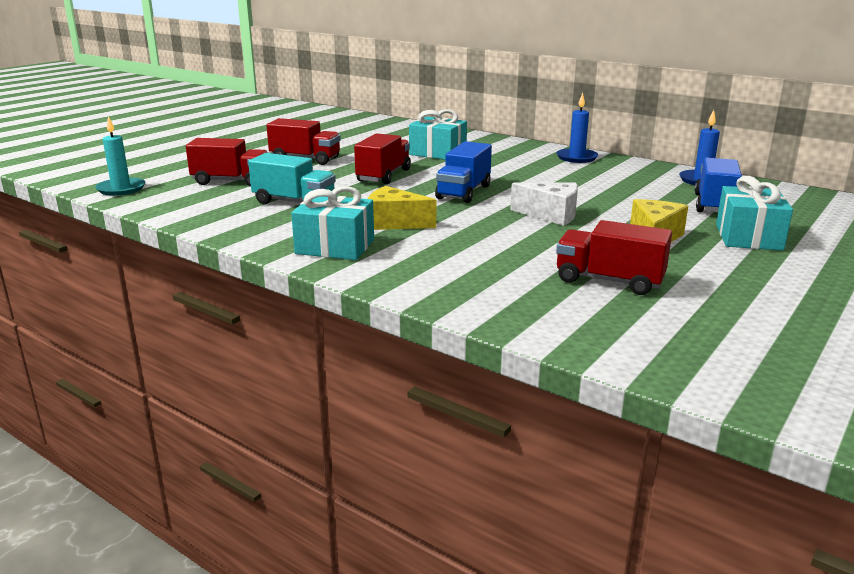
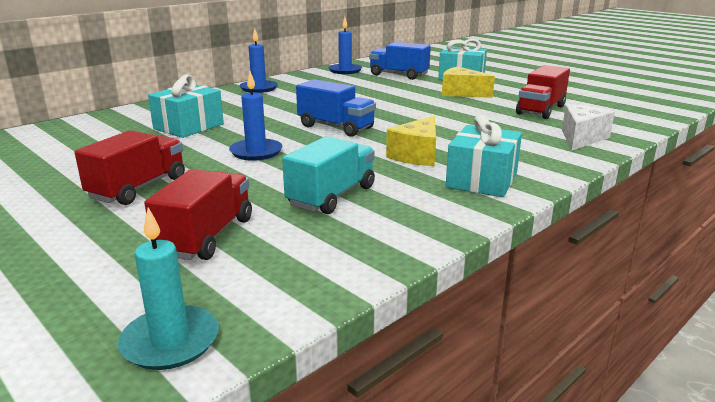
camera: 80 degrees left, 0 degrees up
red truck [354,133,411,184] -> blue candle [229,71,282,161]
white cheese [510,182,578,226] -> white cheese moved to [562,104,615,150]

